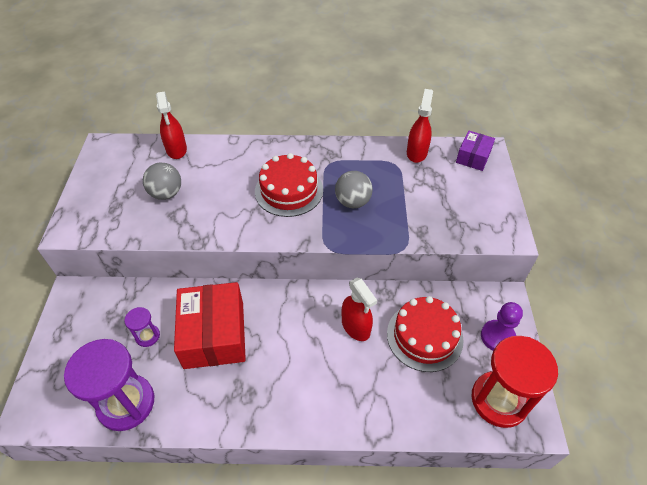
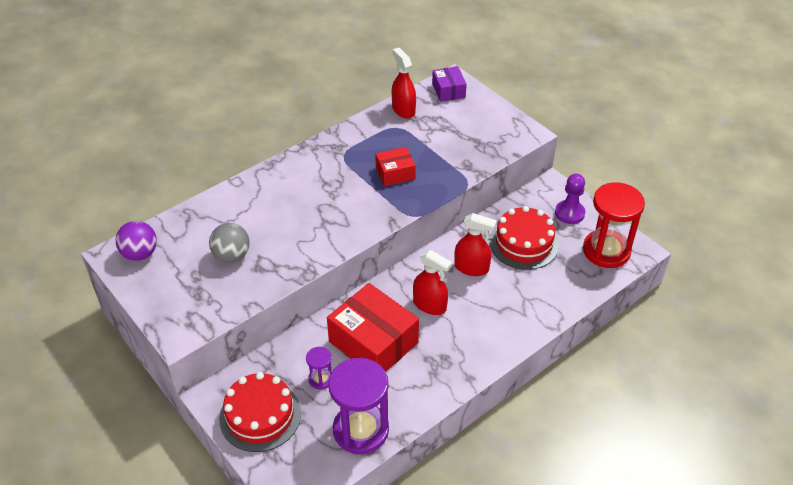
camera: 40 degrees left, 5 degrees down
red spray bottle [156,91,187,159] -> red spray bottle moved to [413,250,452,315]
red cake [255,153,323,217] -> red cake moved to [219,372,301,452]
grey ball [335,171,373,208] -> red box [375,147,416,186]
none -> purple ball [115,221,157,261]

